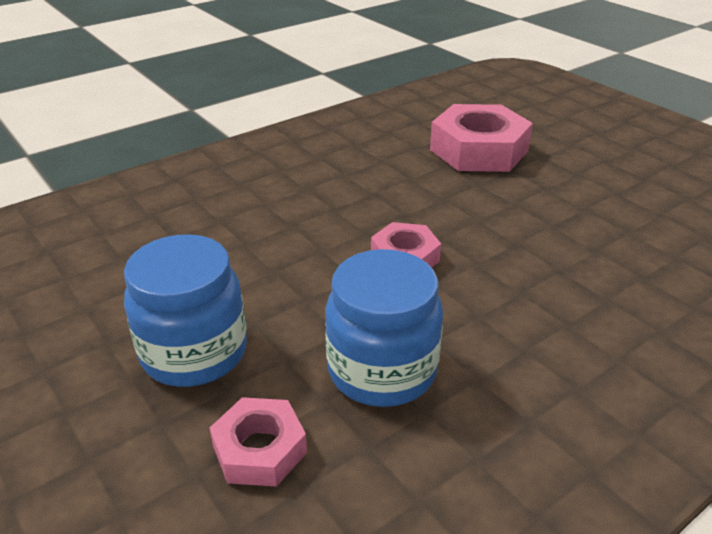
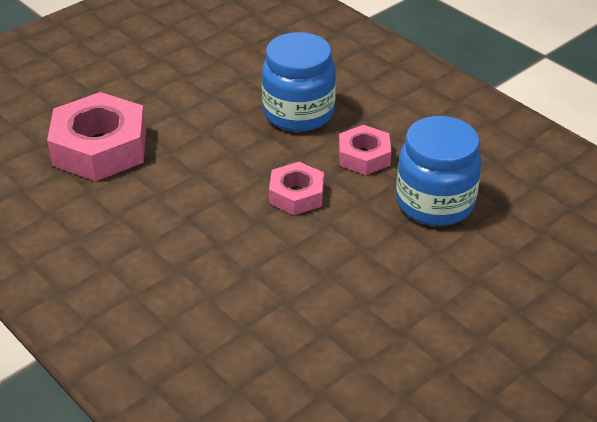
camera: 95 degrees left, 5 degrees up
blue jar [124,234,247,387] -> blue jar moved to [262,32,336,132]
pink nut [210,397,307,487] -> pink nut moved to [339,125,391,175]

